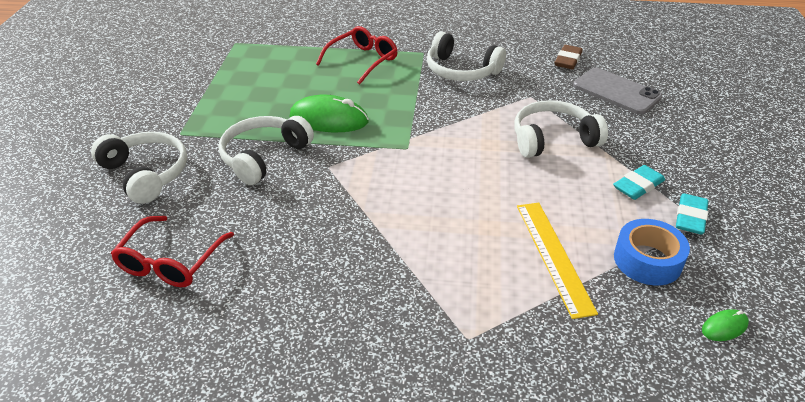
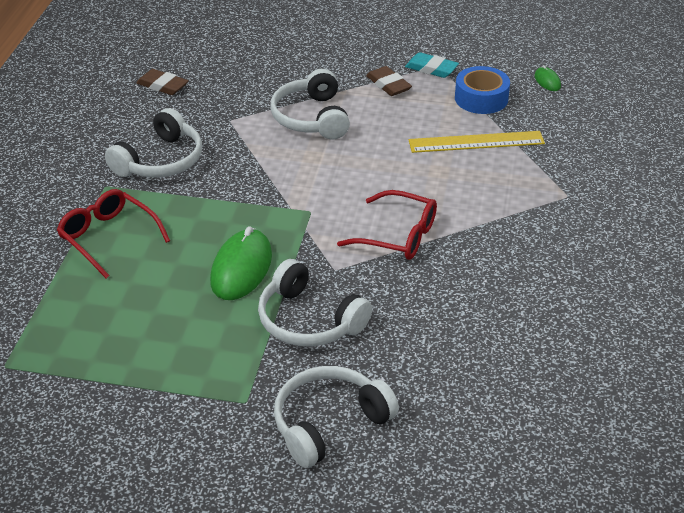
camera: 85 degrees left, 0 degrees up
red glasses [111,216,234,287] -> red glasses moved to [337,190,437,260]
grey phone [573,68,662,115] -> none
turquoise eraser [613,165,665,200] -> brown eraser [366,66,412,96]

